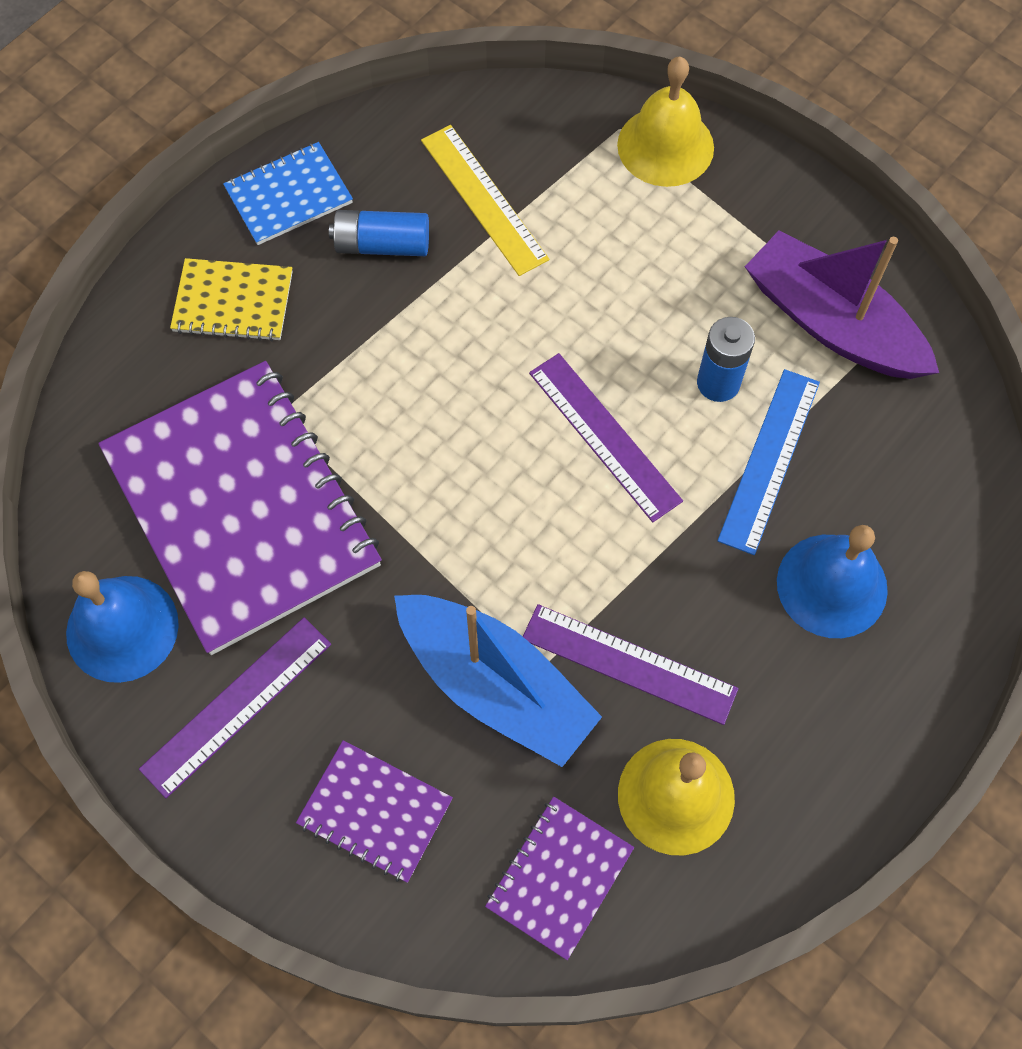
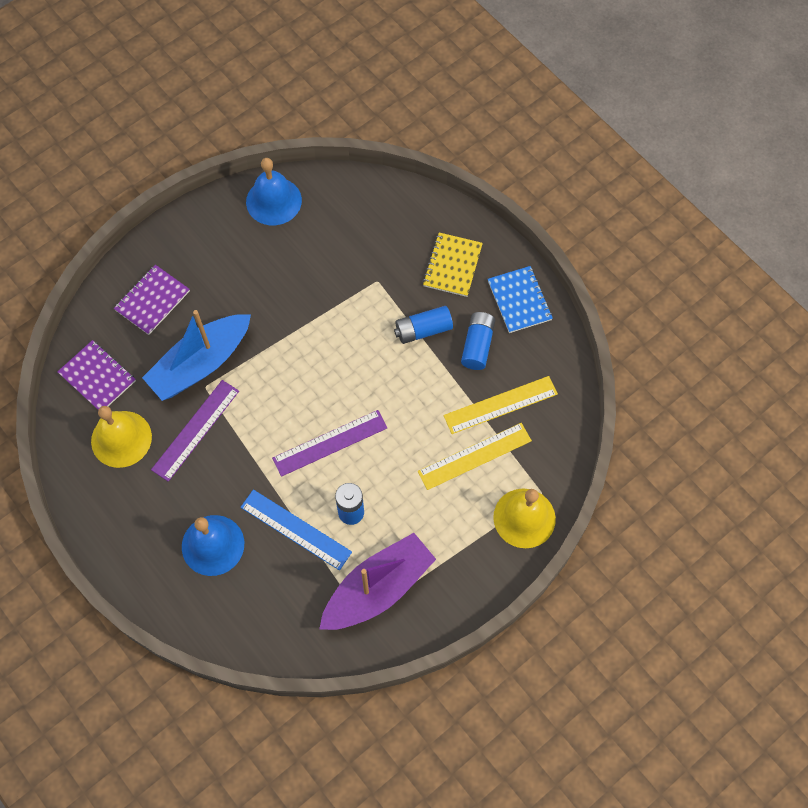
camera: 100 degrees right, 0 degrees up
purple notebook [98,361,382,655] -> none
purple ruler [139,617,331,798] -> none
none -> blue battery [394,306,453,344]
none -> yellow ruler [418,423,532,490]

